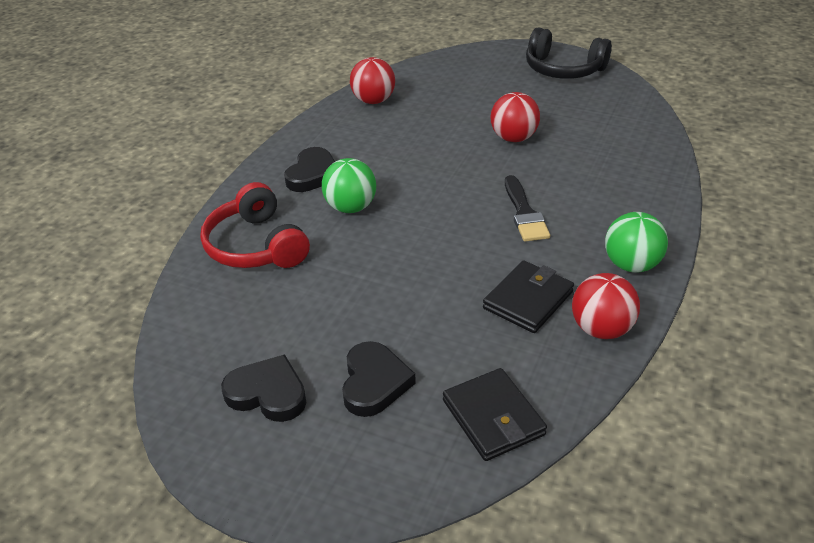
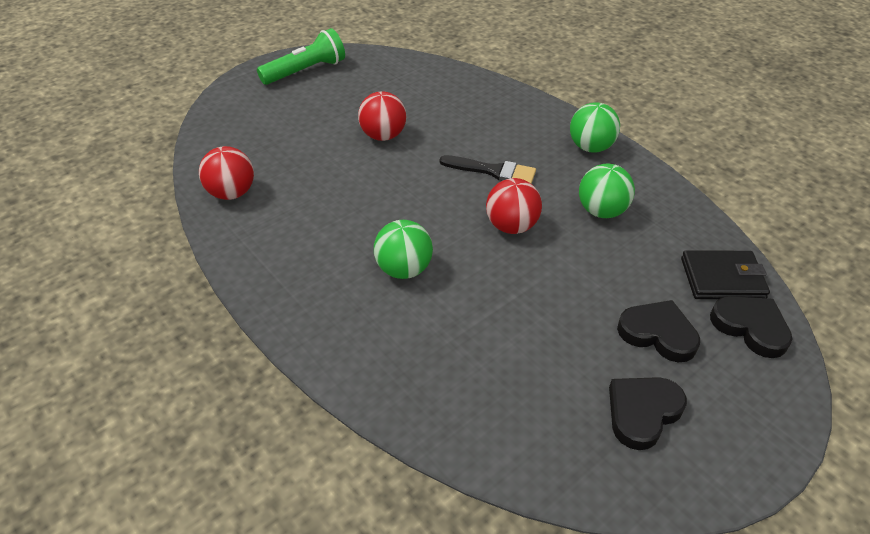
camera: 65 degrees left, 5 degrees up
red headphones [200,182,310,268] -> none
black heart [284,147,335,192] -> black heart moved to [710,296,792,358]
black wallet [483,261,574,333] -> green ball [579,164,635,218]
black headphones [526,27,612,79] -> green flashlight [257,28,345,85]
red ball [572,273,640,339] -> red ball moved to [486,178,542,234]

